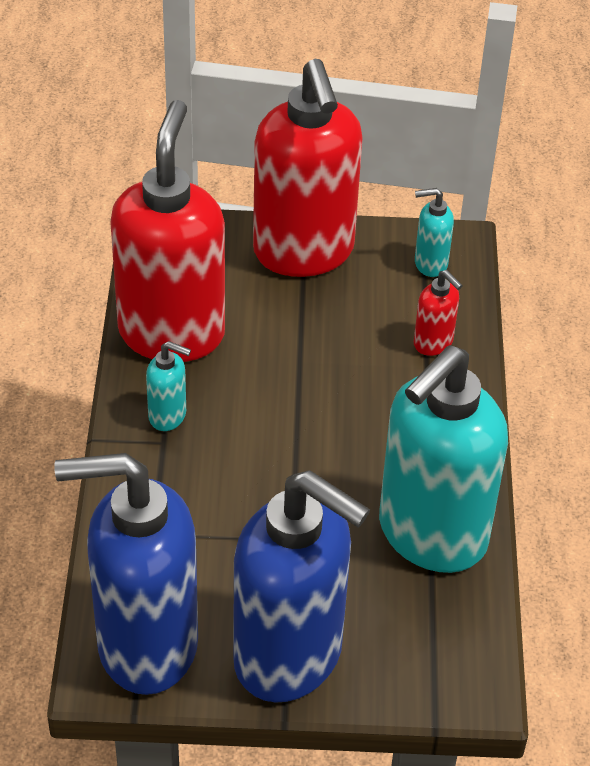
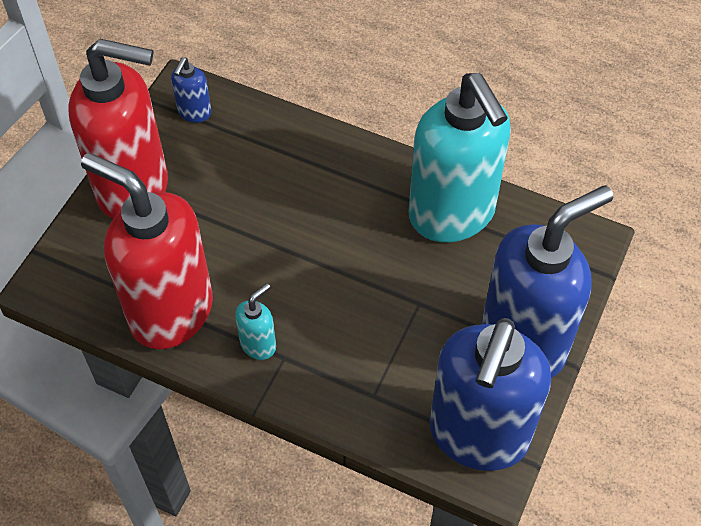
camera: 65 degrees left, 10 degrees up
red soap dispenser [414,270,463,356] -> none
turquoise soap dispenser [415,188,454,277] -> blue soap dispenser [171,58,211,123]

